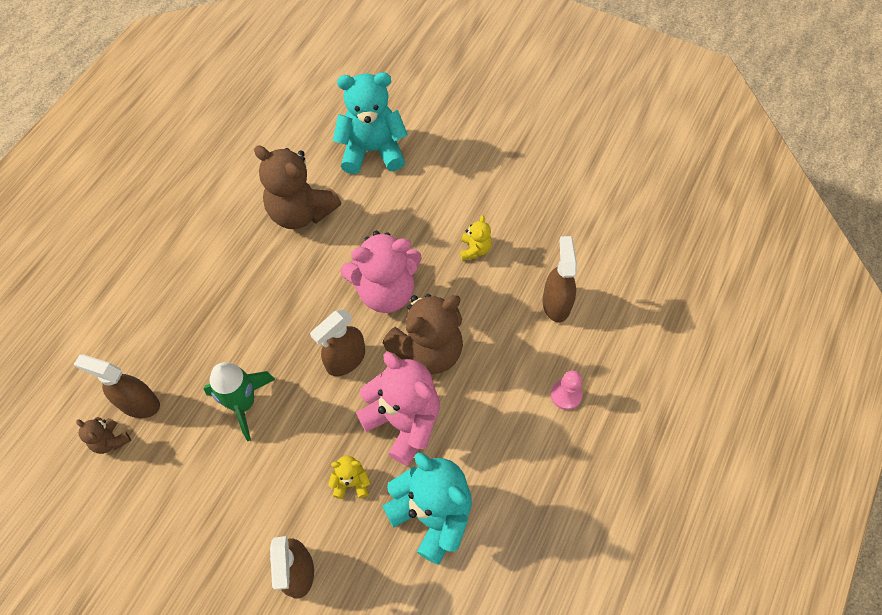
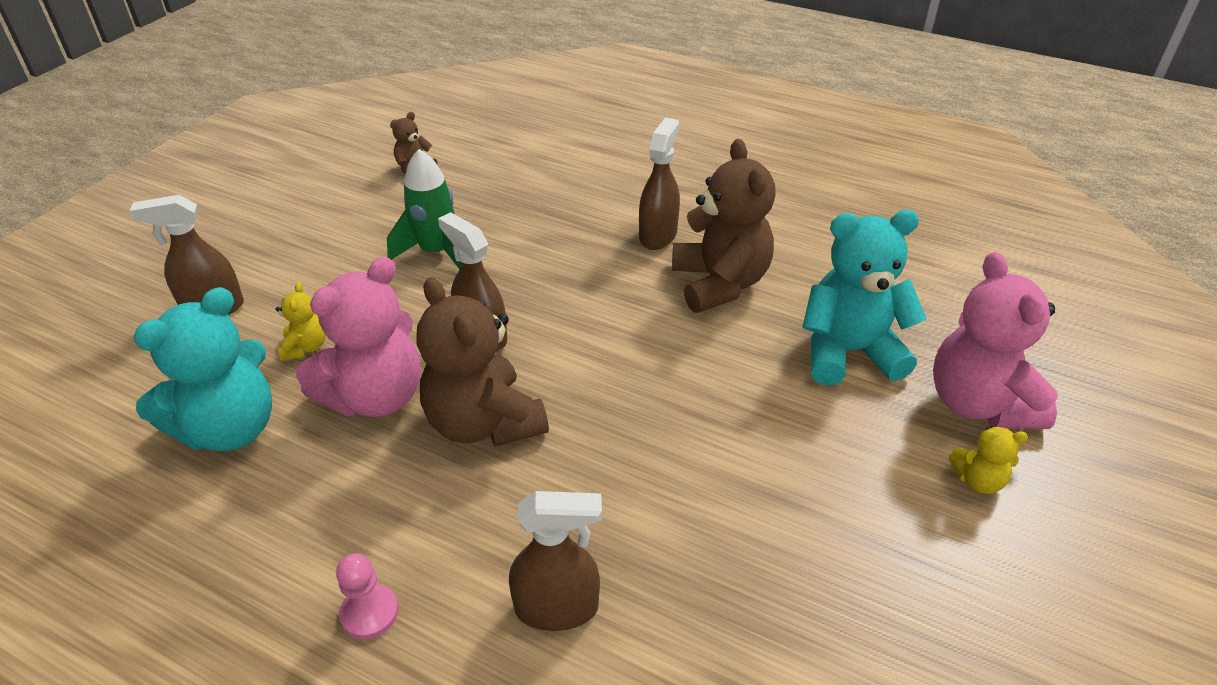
camera: 90 degrees right, 20 degrees down
brown spray bottle [74,354,160,418] -> brown spray bottle moved to [639,118,680,250]
brown teddy bear [254,145,341,229] -> brown teddy bear turned 135 degrees clockwise [672,139,776,313]
turquoise teddy bear [333,72,408,174] -> turquoise teddy bear turned 90 degrees counterclockwise [802,210,927,386]
pink teddy bear [340,231,422,313] -> pink teddy bear moved to [933,252,1058,429]
yellow teddy bear [460,215,492,260] -> yellow teddy bear moved to [949,426,1028,494]

